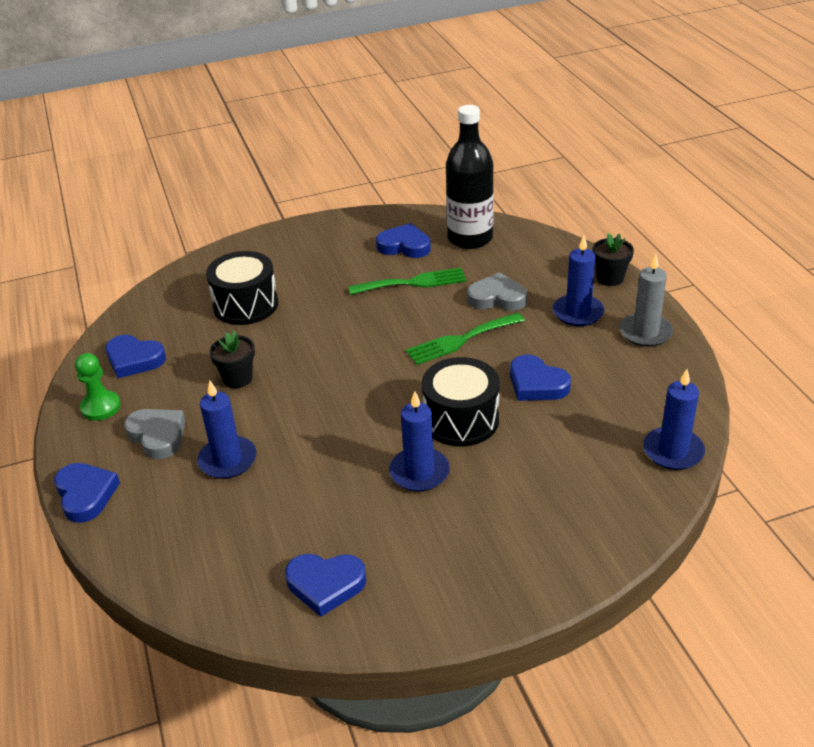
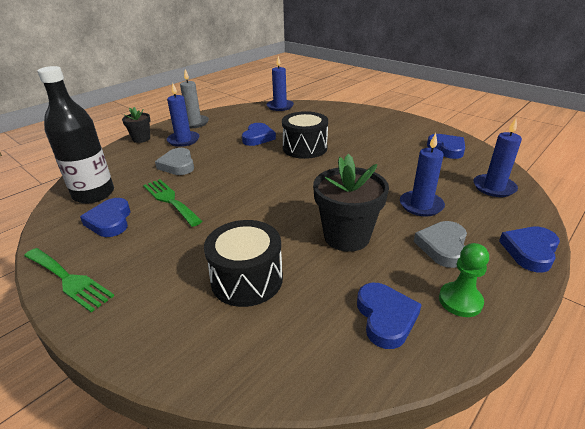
camera: 120 degrees left, 5 degrees down
black flower pot [210,331,255,388] -> black flower pot [313,154,389,252], size x1.77
blue candle [389,391,450,492] -> blue candle moved to [473,118,522,197]
green fork [406,313,524,365] -> green fork moved to [24,248,114,312]

